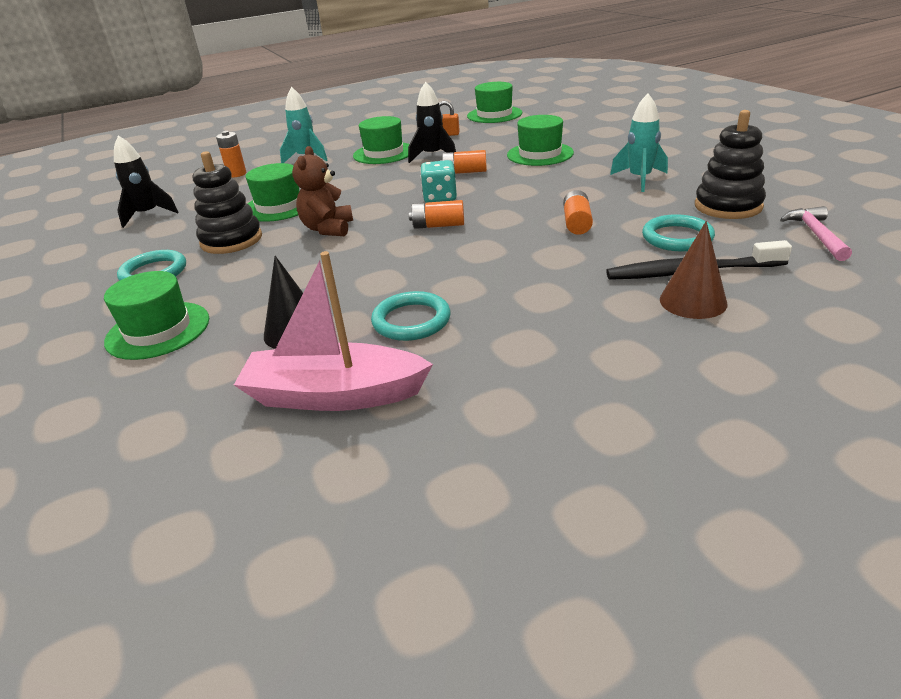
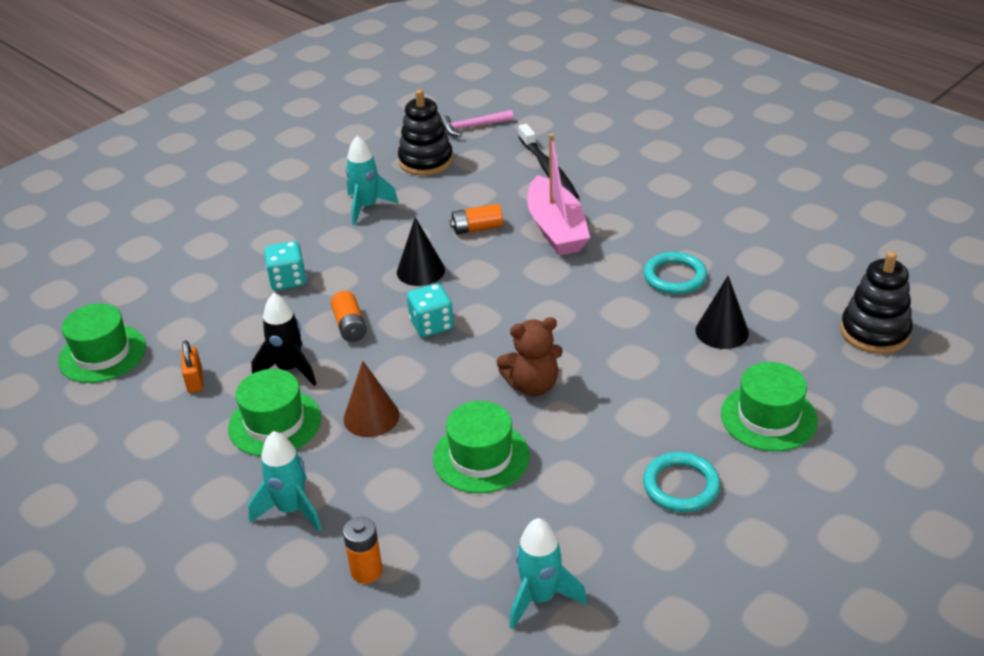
camera: 110 degrees left, 5 degrees up
black rocket [114,135,179,228] -> turquoise rocket [509,518,587,630]
black stacking toy [193,151,262,254] -> black stacking toy moved to [840,251,913,354]
pink boat [234,251,433,411] -> pink boat moved to [527,134,590,256]
orange battery [409,200,464,229] -> none
green hat [507,115,574,166] -> turquoise dice [264,241,307,291]
turquoise ring [642,214,715,251] -> none
brown cone [660,221,728,319] -> brown cone moved to [344,361,399,437]
none -> black cone [397,217,445,286]

